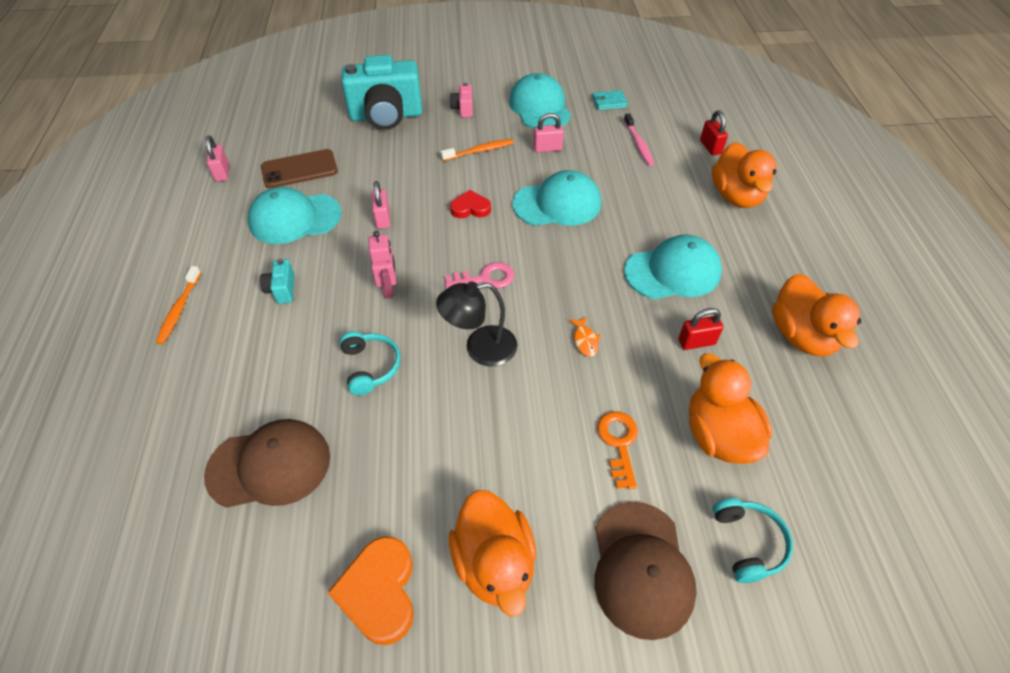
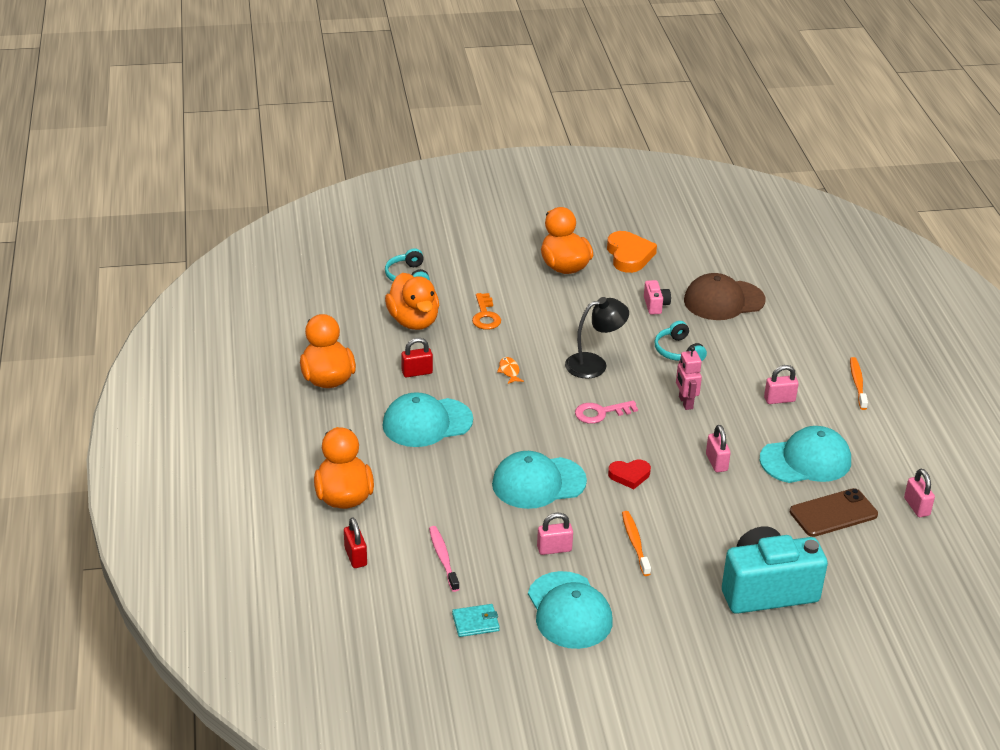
camera: 175 degrees right, 15 degrees down
turquoise camera [260,259,295,304] -> pink padlock [764,365,799,404]
orange toothbrush [441,139,514,161] -> orange toothbrush turned 105 degrees clockwise [622,511,651,576]
pink camera [449,83,473,117] -> pink camera moved to [644,280,671,315]
brown cap [595,502,697,640] -> none

